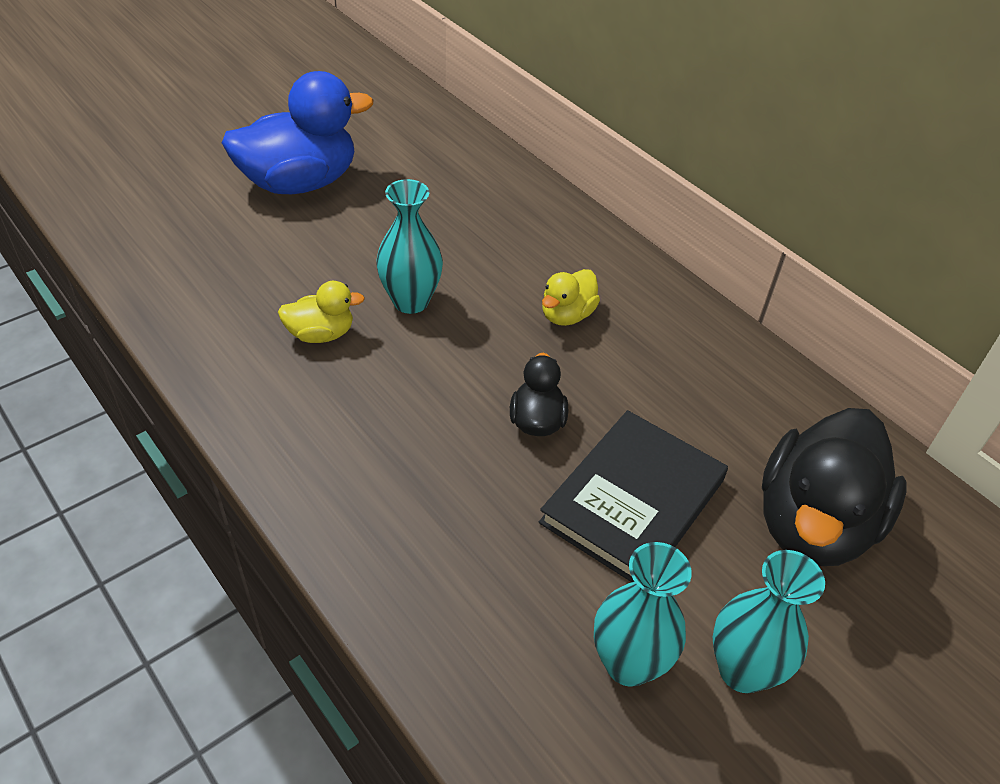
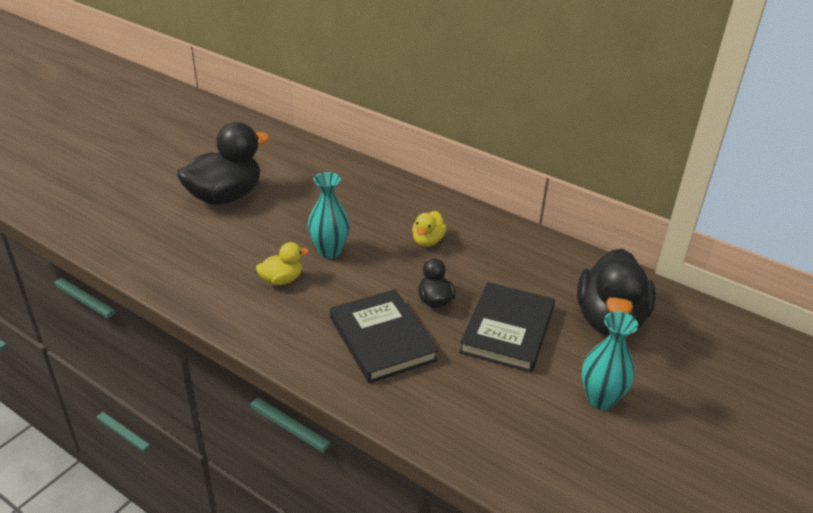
camera: 15 degrees left, 10 degrees down
blue duck [222,71,373,194] -> black duck [177,122,270,205]
turquoise vase [594,542,692,687] -> none
none -> black book [330,289,439,383]

